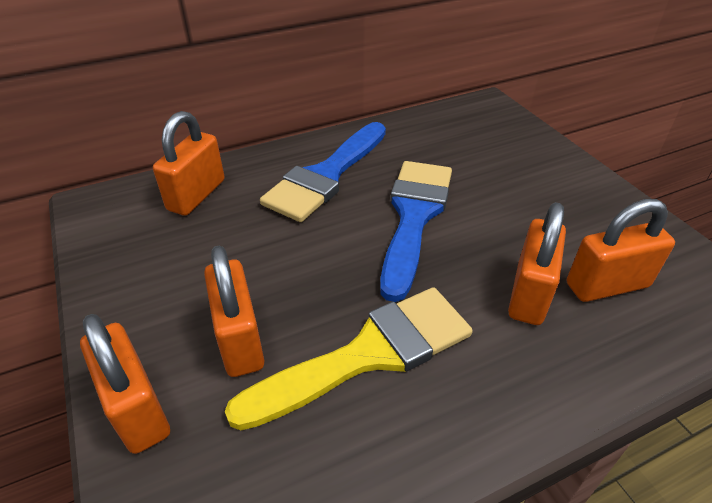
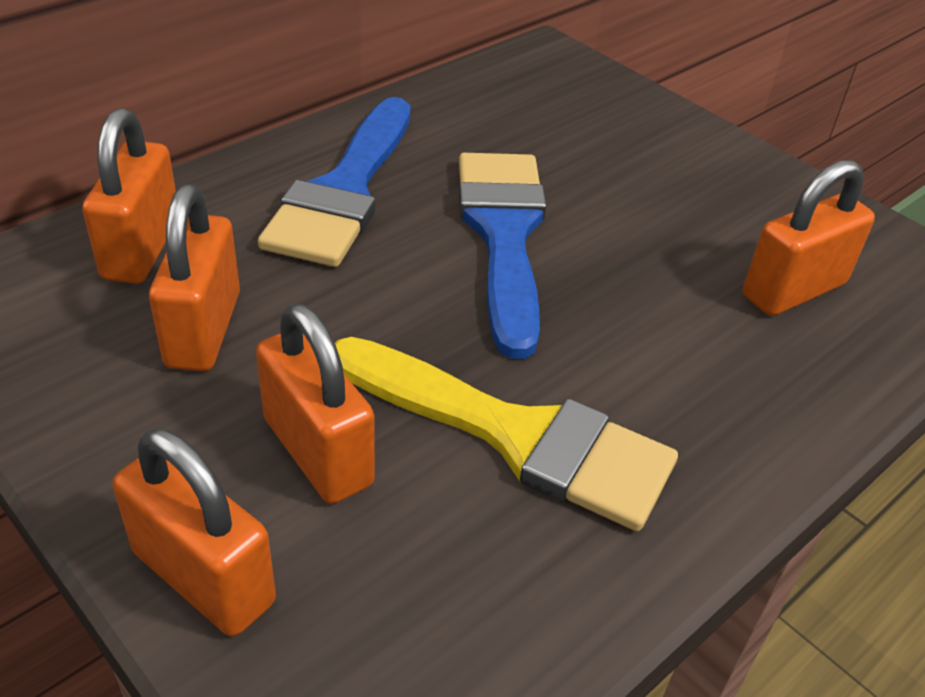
camera: 20 degrees left, 0 degrees up
yellow brush [225,287,473,431] -> yellow brush turned 75 degrees clockwise [335,337,678,531]
orange padlock [508,202,566,325] -> orange padlock moved to [149,184,240,371]

